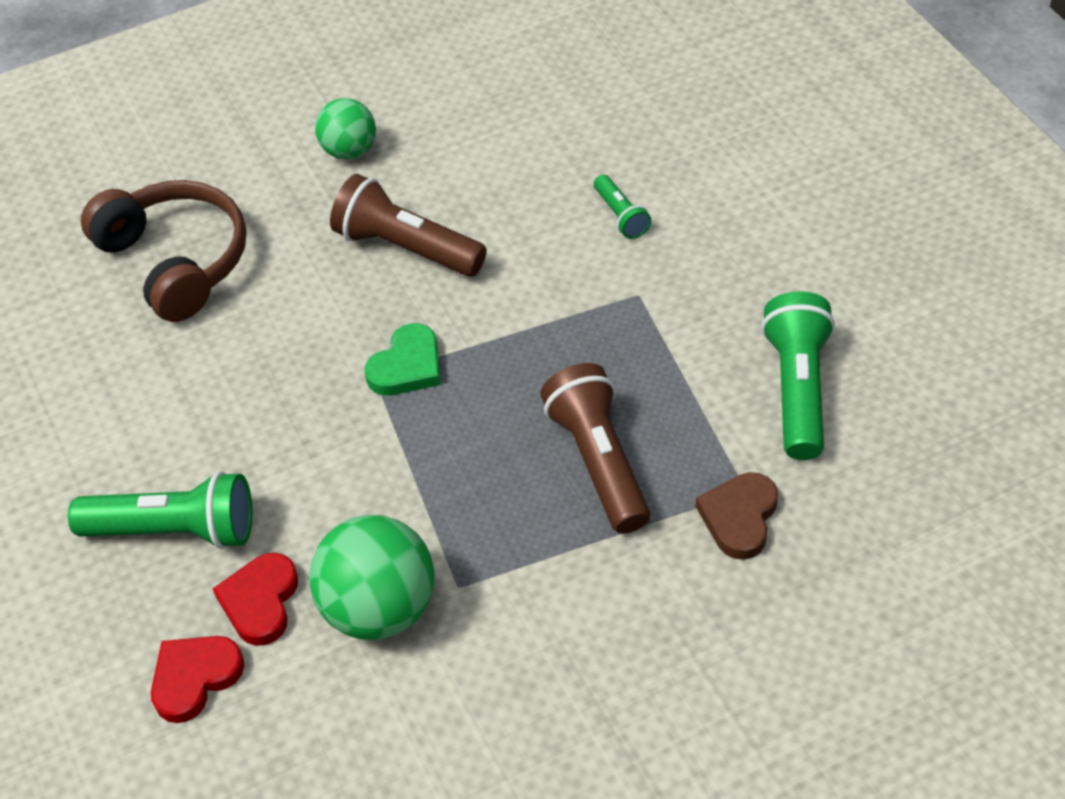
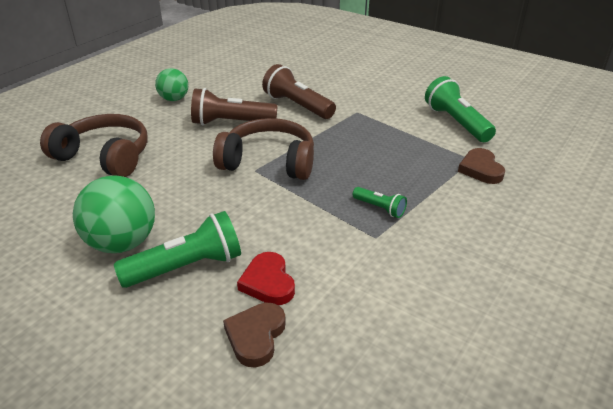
camera: 30 degrees left, 15 degrees down
red heart [151,636,244,723] -> brown heart [223,303,286,368]
green ball [309,515,435,640] -> green ball moved to [73,175,155,253]
green heart [365,323,441,396] -> brown headphones [213,118,314,180]
brown flashlight [540,363,650,534] -> brown flashlight moved to [262,64,336,119]
green flashlight [594,175,651,239] -> green flashlight moved to [352,187,407,218]

